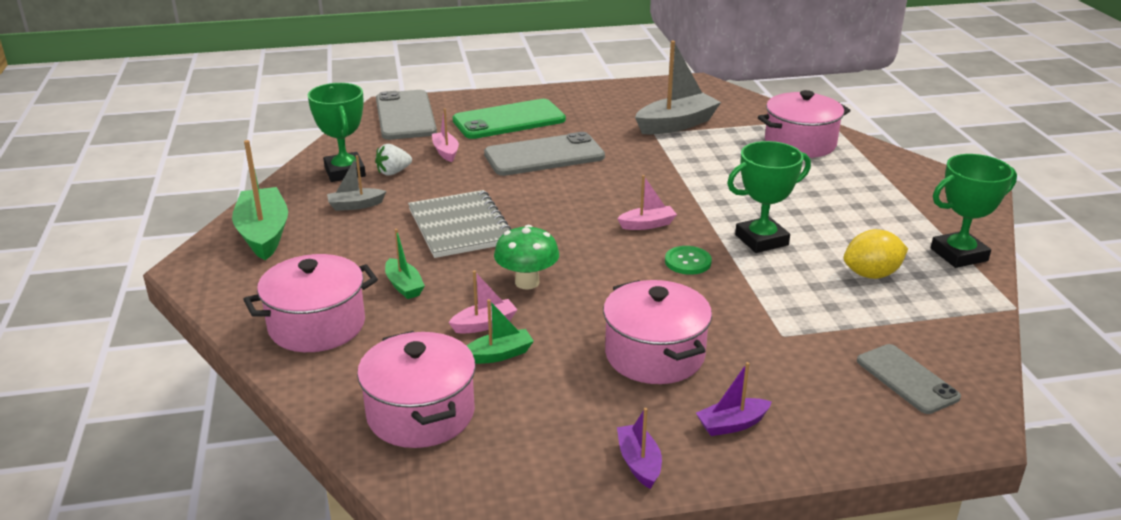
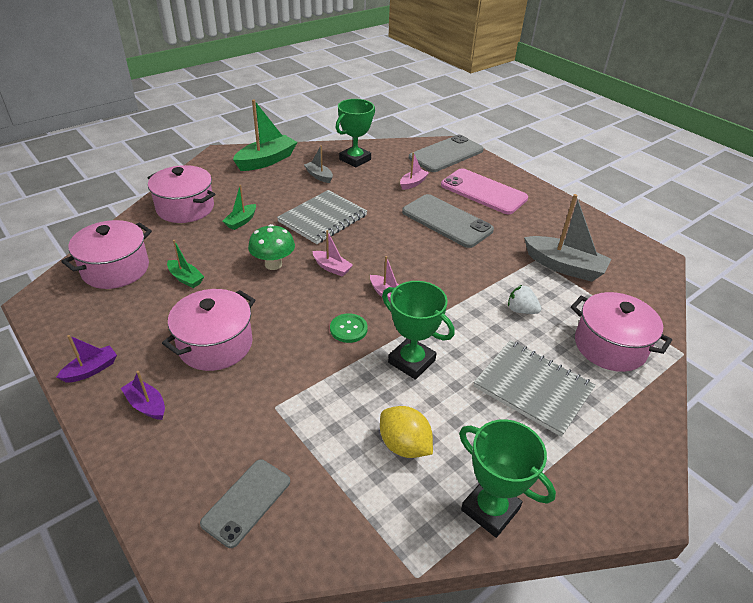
camera: 60 degrees right, 10 degrees up
white strawberry [375,144,412,176] -> white strawberry moved to [508,285,542,314]
pink boat [448,271,517,334] -> pink boat moved to [312,230,353,277]
green phone [453,99,566,139] -> pink phone [441,168,528,214]
none -> grey notebook [474,340,596,437]

